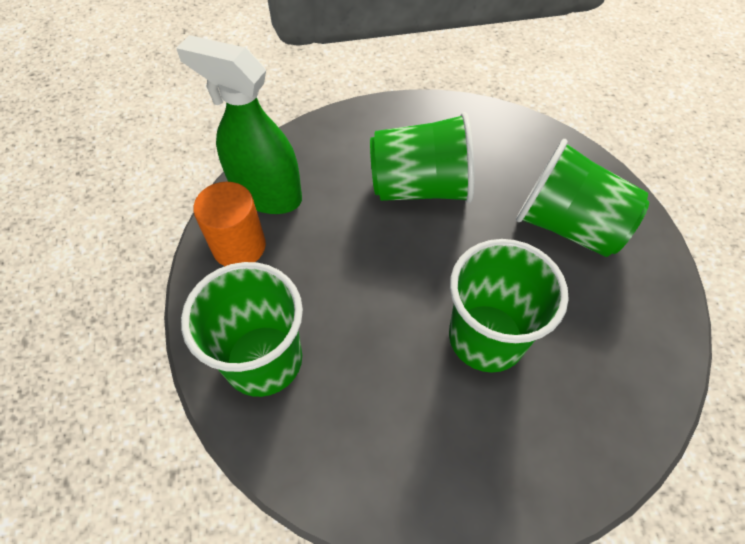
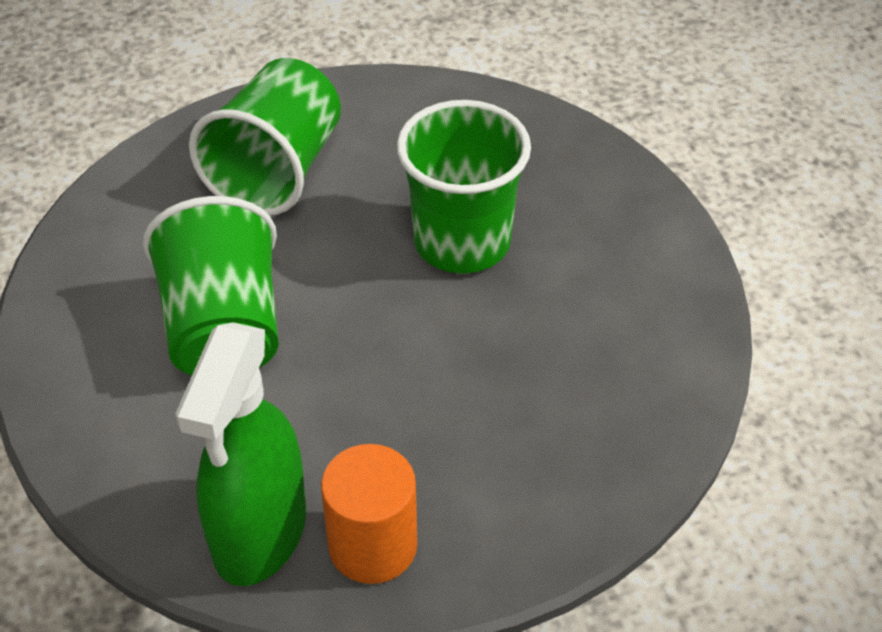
camera: 100 degrees left, 10 degrees down
green cup [181,262,303,397] -> none

